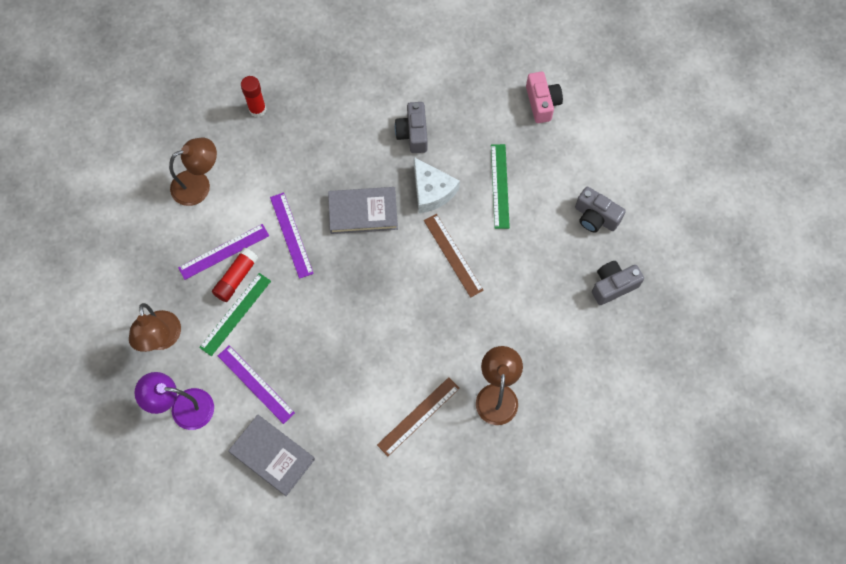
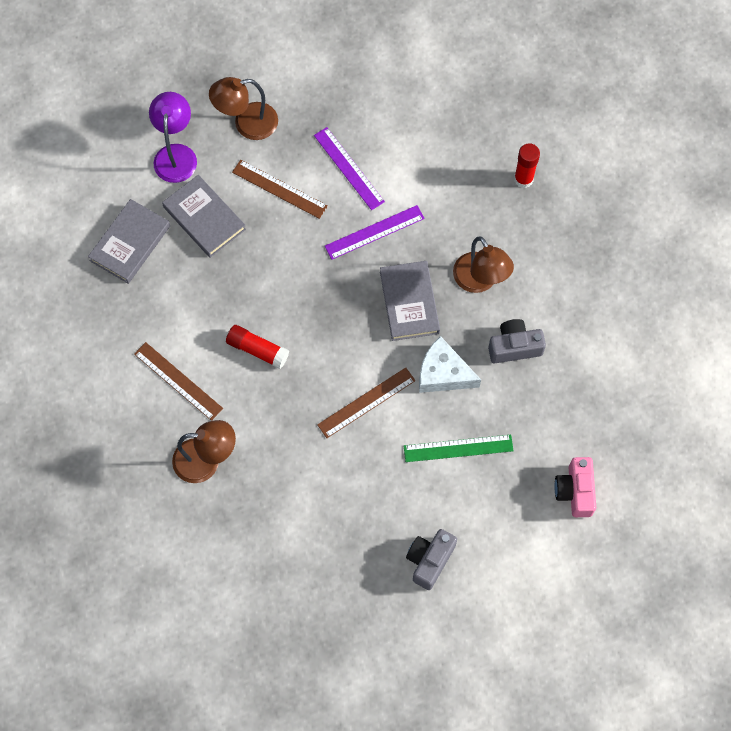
camera: 85 degrees right, 0 degrees up
brown lamp [169,138,217,206] -> brown lamp moved to [453,236,514,293]
green ruler [199,273,271,356] -> brown ruler [232,160,328,219]
red glue stick [212,248,259,302] -> red glue stick moved to [226,325,289,369]
purple ruler [218,345,295,424] -> grey book [162,175,246,258]
white cheese [414,157,460,213] -> white cheese turned 60 degrees clockwise [419,336,481,393]
pink camera [526,72,563,123] -> pink camera turned 105 degrees clockwise [554,457,596,517]
grey camera [592,261,644,305] -> none

